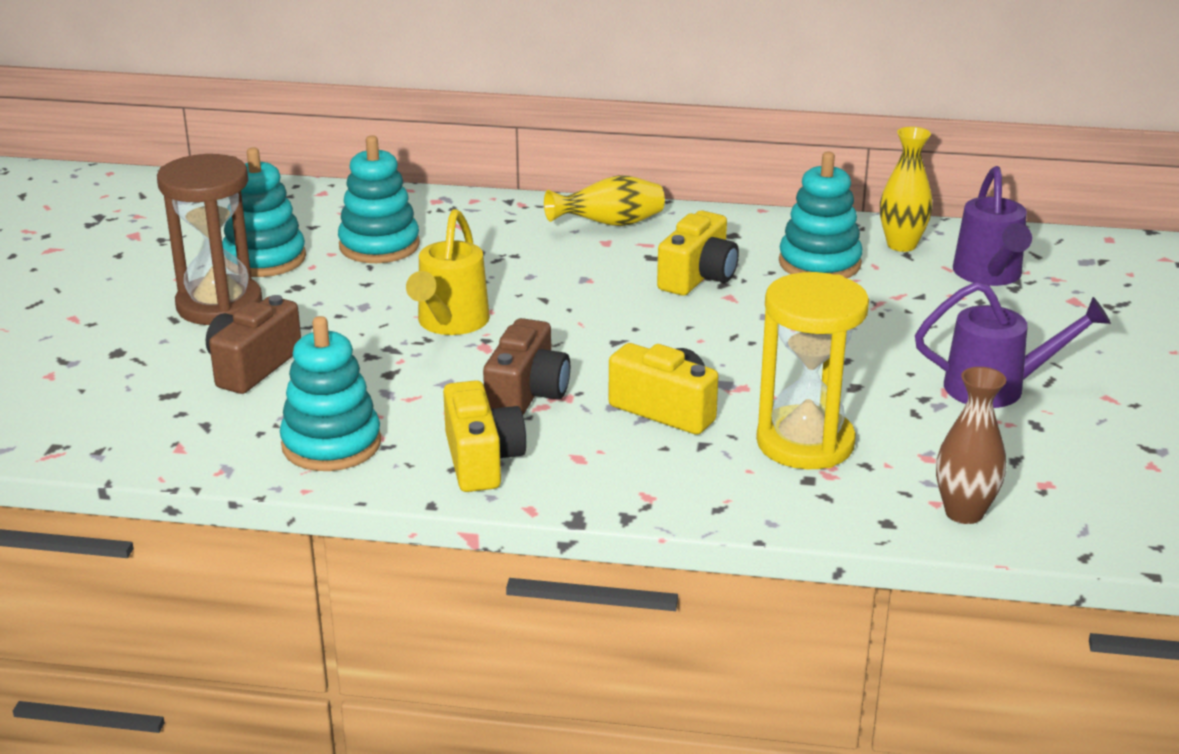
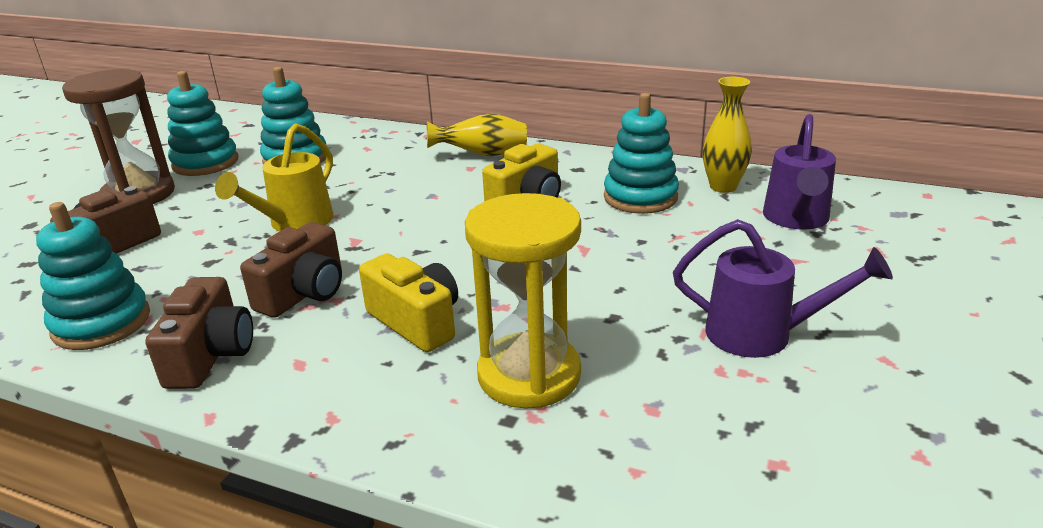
camera: 15 degrees right, 0 degrees up
yellow camera [443,380,526,492] -> brown camera [145,277,253,389]
brown vase [936,367,1006,524] -> none

